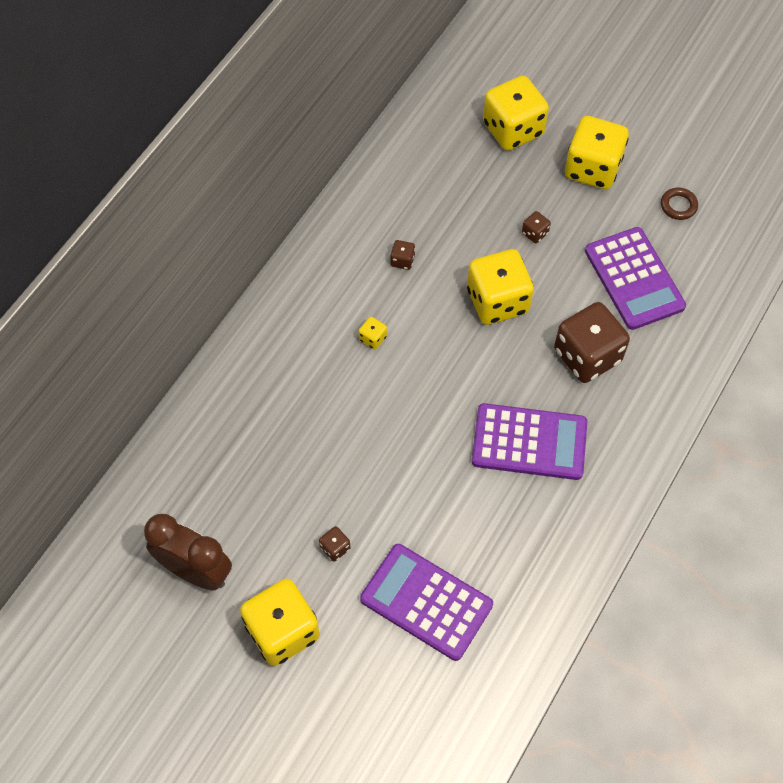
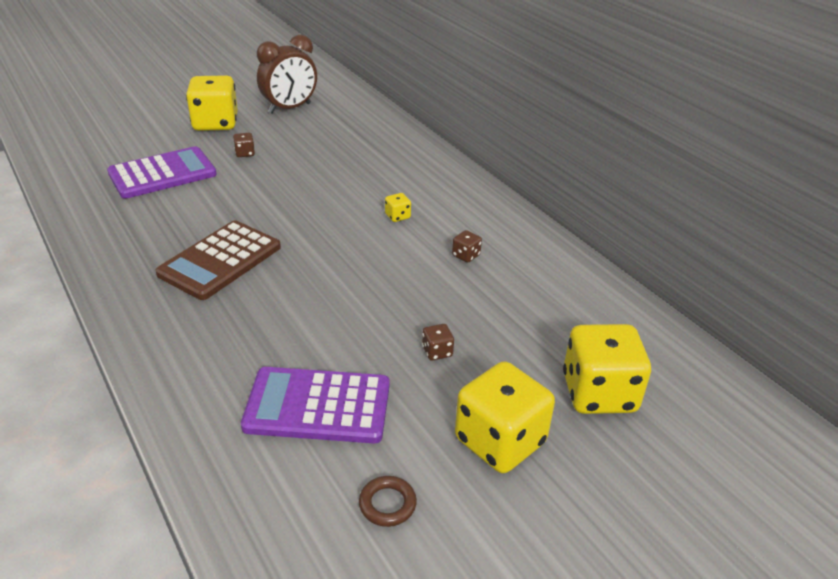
camera: 115 degrees right, 25 degrees down
yellow dice [467,249,534,325] -> none
purple calculator [472,403,587,480] -> brown calculator [156,220,281,300]
brown dice [554,302,630,383] -> none

